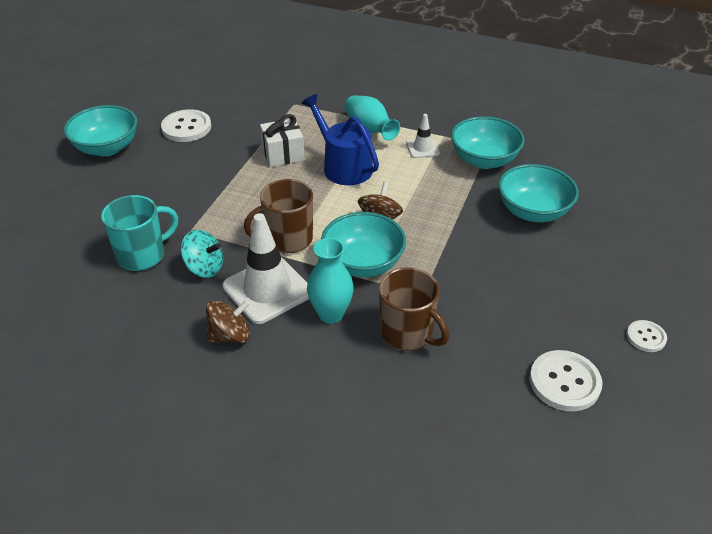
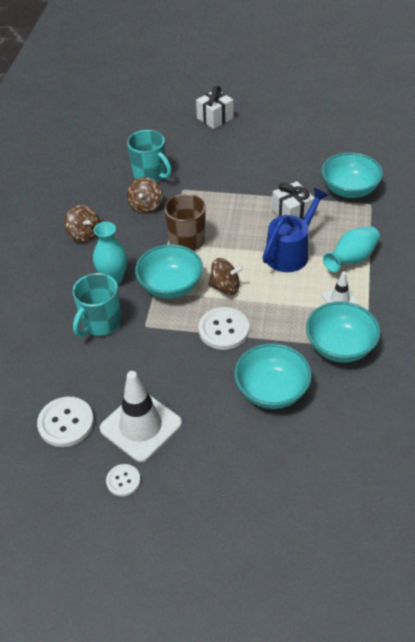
camera: 80 degrees right, 5 degrees up
turquoise bowl [64,105,137,156] -> turquoise bowl moved to [321,152,383,198]
white button [161,109,212,142] -> white button moved to [198,307,249,350]
turquoise spinning top [181,230,223,278] -> brown spinning top [127,177,162,214]
white traffic cone [222,213,309,324] -> white traffic cone moved to [100,371,182,462]
brown mug [379,268,449,351] -> turquoise mug [72,273,121,337]
none -> white gift [196,86,234,129]

